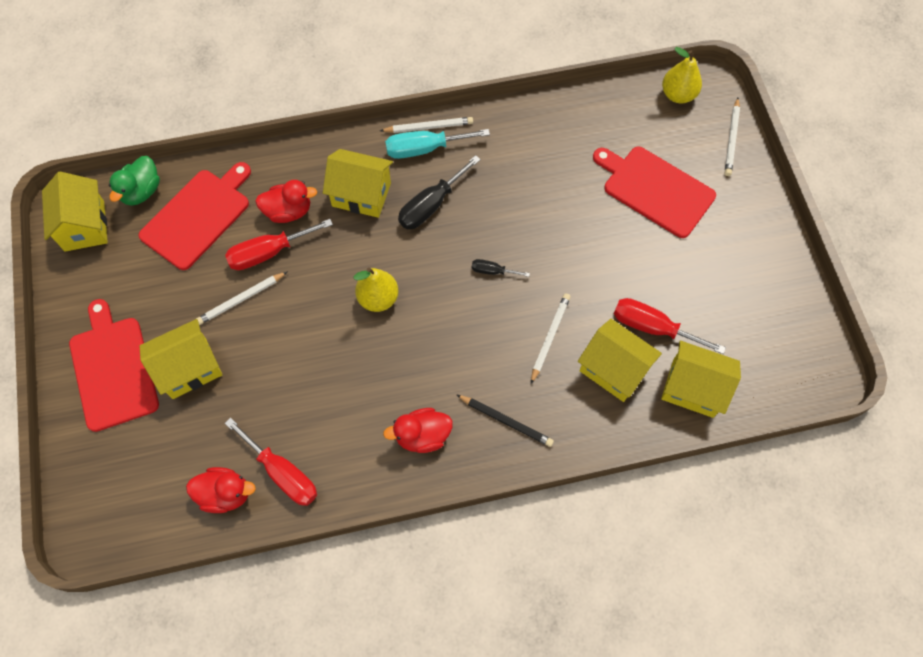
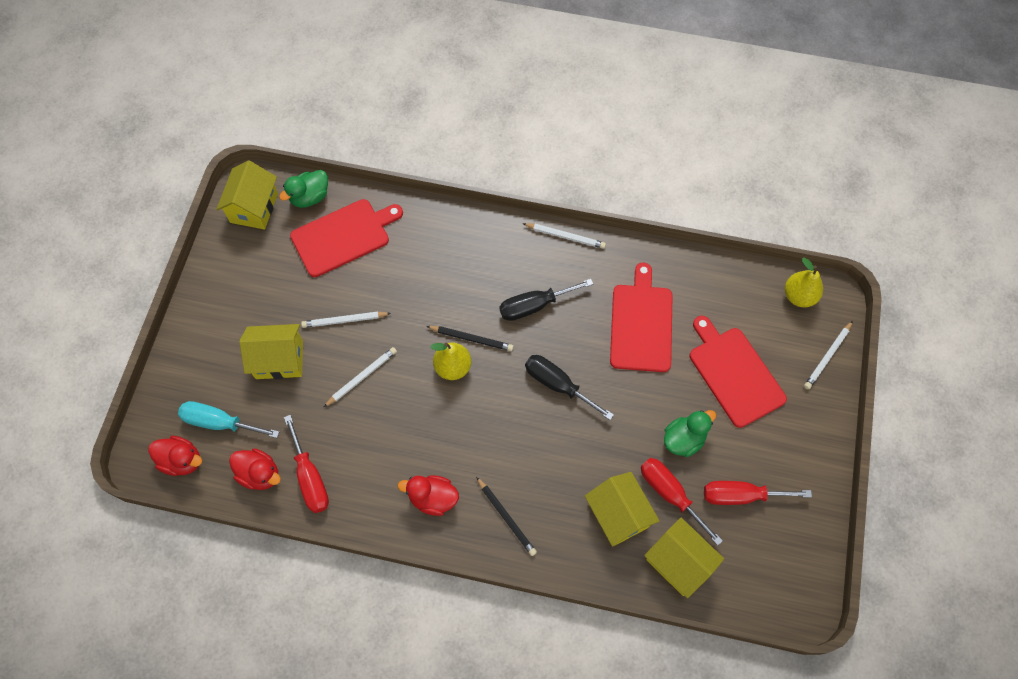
camera: 25 degrees right, 0 degrees up
red cutting board [69,299,159,432] -> red cutting board moved to [610,263,673,372]
red screwdriver [225,219,333,270] -> red screwdriver moved to [704,481,812,505]
red duck [255,180,317,223] -> red duck moved to [148,436,202,476]
yellow house [323,149,393,218] -> none
turquoise screwdriver [385,129,490,159] -> turquoise screwdriver moved to [178,401,279,438]
black screwdriver [472,259,530,277] -> black screwdriver [525,355,614,420], size x1.90
white pencil [531,293,571,384] -> white pencil moved to [324,347,397,407]
none -> black pencil [426,326,514,351]
none -> green duck [664,410,716,457]

